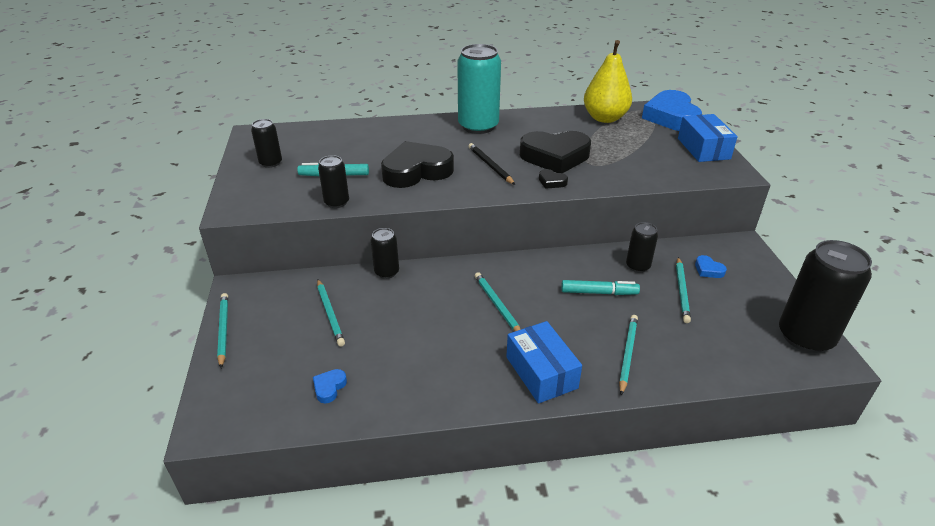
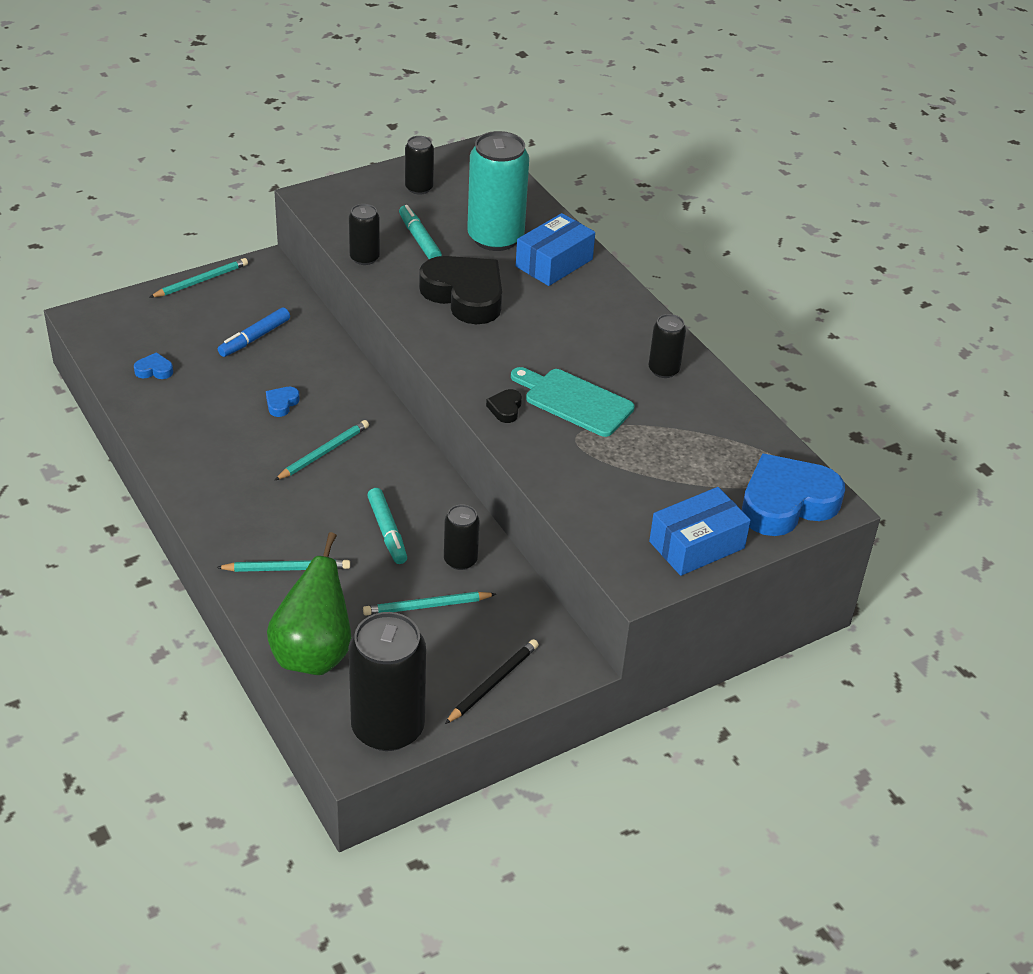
camera: 65 degrees right, 5 degrees up
turquoise pencil [317,279,345,347] -> blue marker [218,307,290,357]
black can [371,228,399,279] -> black can moved to [649,314,686,378]
turquoise can [457,44,501,134] -> turquoise can moved to [467,131,529,251]
black pencil [468,143,515,185] -> black pencil moved to [445,639,539,724]
blue box [506,321,582,403] -> blue box moved to [516,213,595,286]
black heart [520,131,591,173] -> turquoise cutting board [511,367,635,437]
yellow pear [584,40,632,123] -> none
blue heart [695,255,727,278] -> blue heart moved to [266,387,300,417]
none -> green pear [267,532,351,675]

